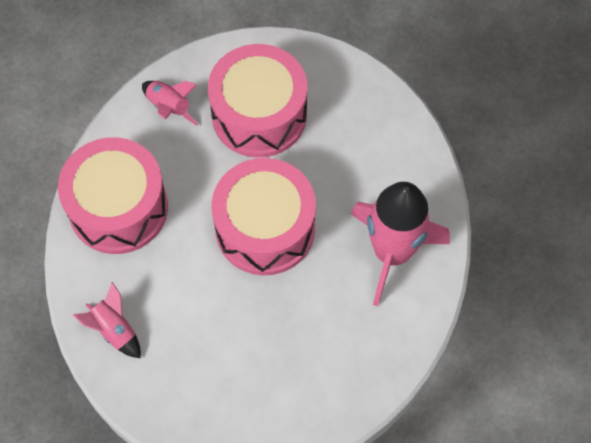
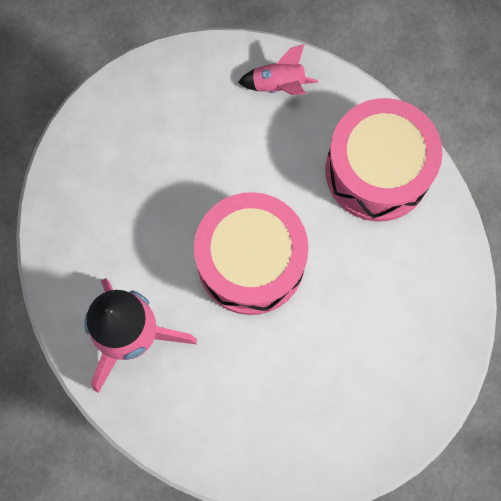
camera: 135 degrees right, 10 degrees up
pink rocket [142,81,198,126] -> none
pink drum [208,44,307,157] -> none

